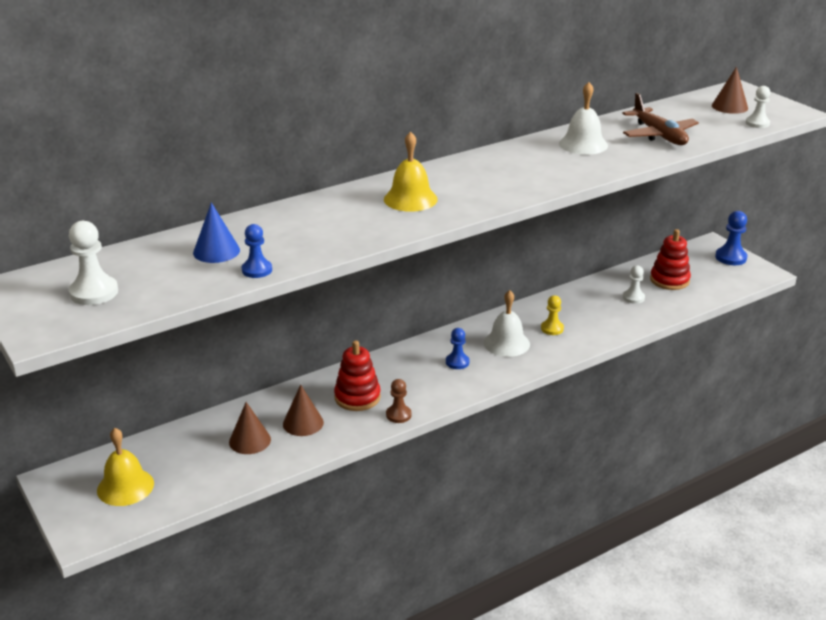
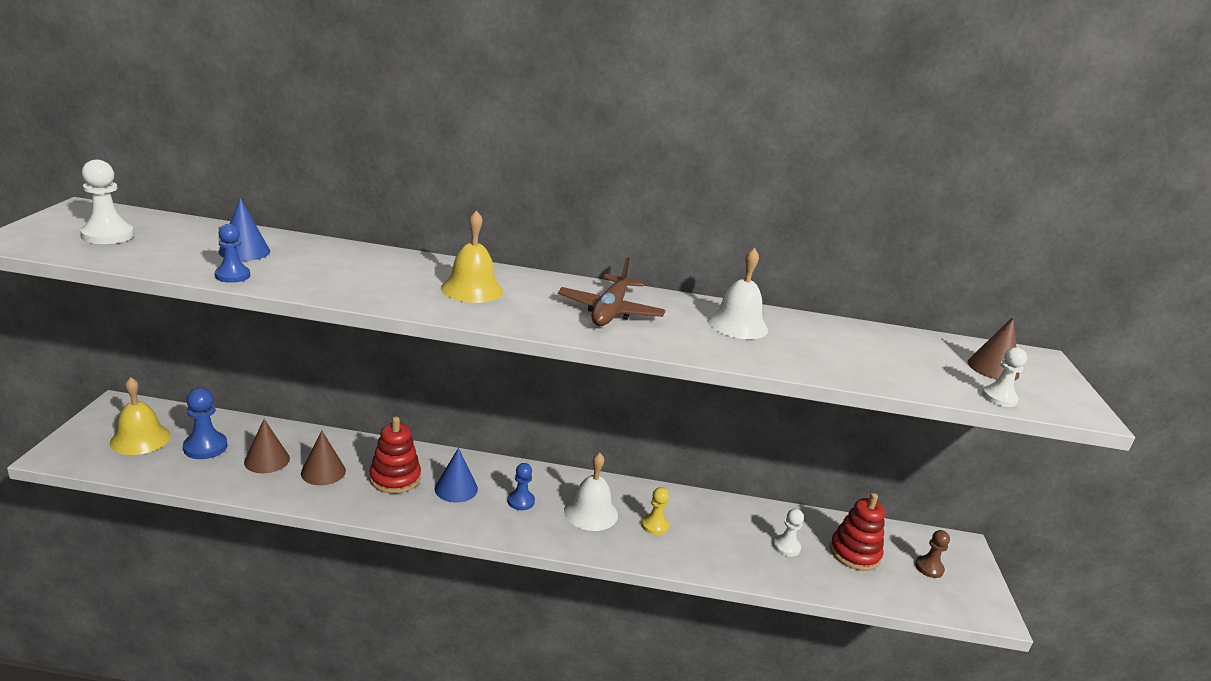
camera: 35 degrees right, 5 degrees down
brown pawn [386,379,412,423] -> brown pawn moved to [915,530,950,578]
brown plane [622,93,699,145] -> brown plane moved to [558,257,665,326]
blue pawn [715,211,747,265] -> blue pawn moved to [183,388,228,459]
none -> blue cone [435,448,478,503]

